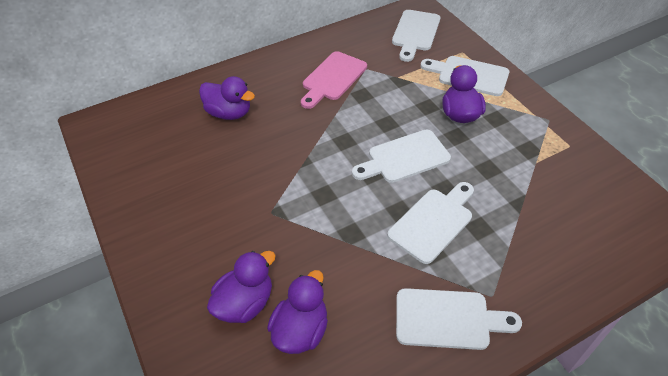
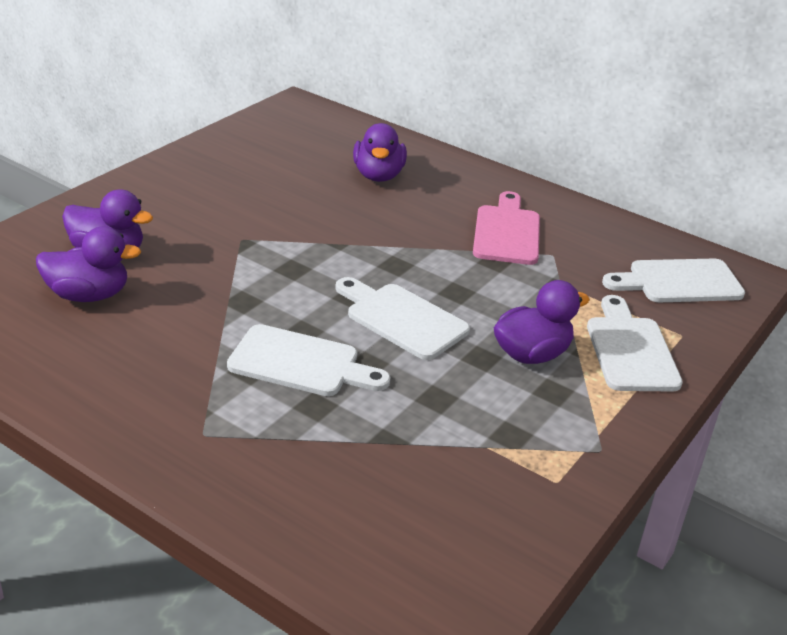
camera: 60 degrees right, 15 degrees down
pink cutting board [301,51,367,109] -> pink cutting board turned 90 degrees clockwise [473,191,540,265]
white cutting board [396,288,522,350] -> none

